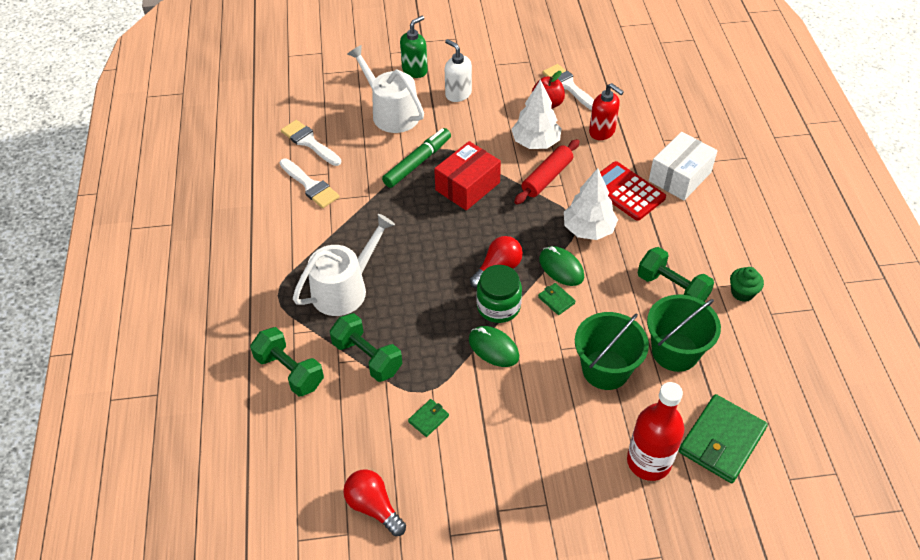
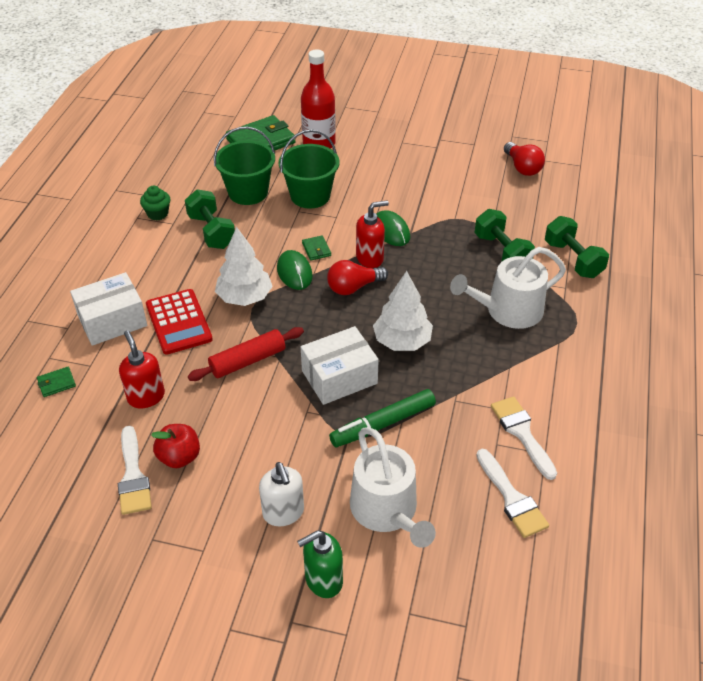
camera: 160 degrees left, 5 degrees down
green wallet [408,399,449,437] -> green wallet moved to [37,367,76,397]
red box [434,141,501,211] -> white box [301,326,379,405]
green jar [476,265,522,323] -> red soap dispenser [356,201,389,268]
white tree [511,80,562,149] -> white tree moved to [373,271,433,351]

